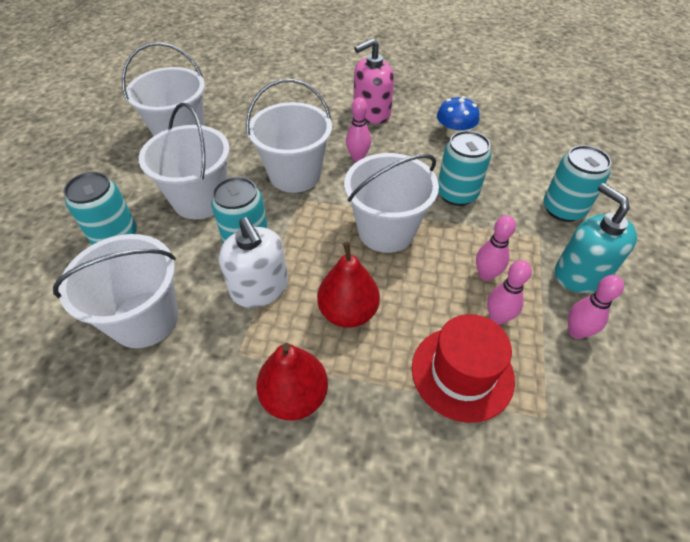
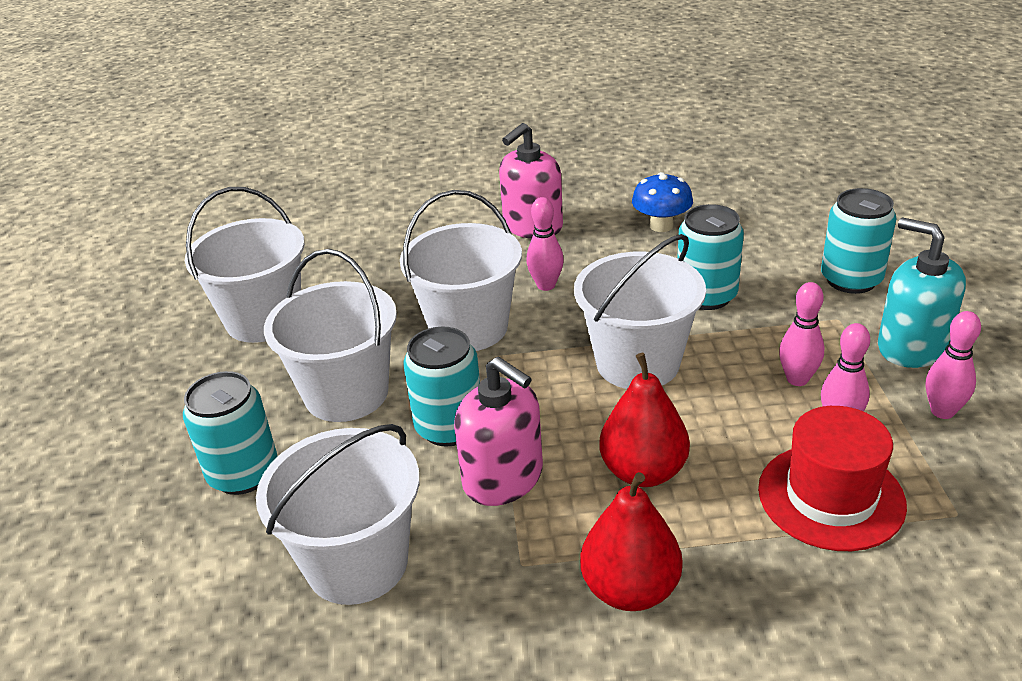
camera: 15 degrees left, 15 degrees down
white soap dispenser [218,217,288,308] -> pink soap dispenser [454,356,543,506]

